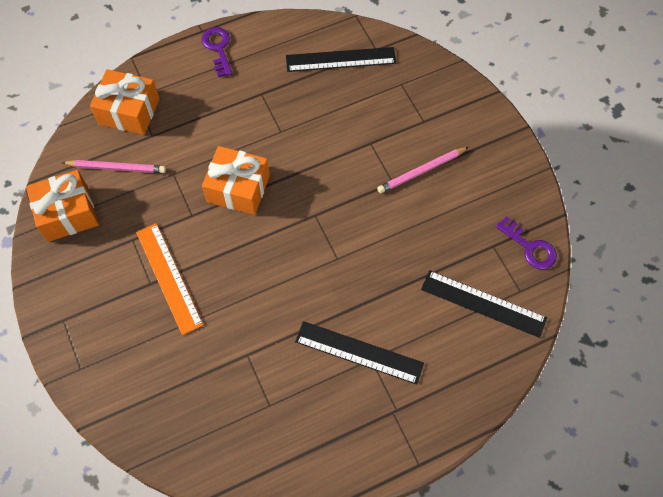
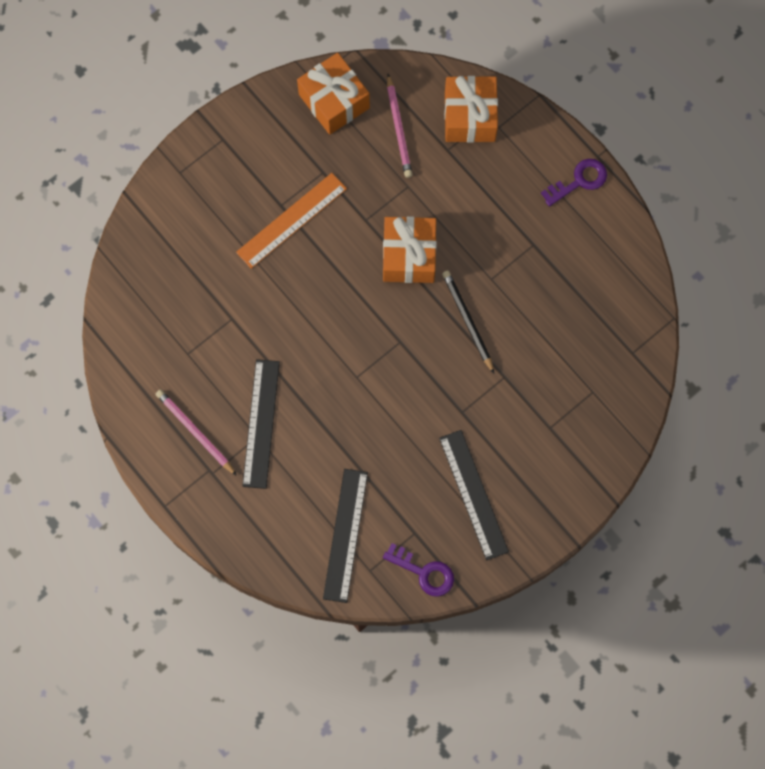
camera: 75 degrees right, 10 degrees up
black ruler [286,47,396,72] -> black ruler moved to [439,430,509,560]
pink pencil [377,147,469,193] -> pink pencil moved to [156,389,237,476]
purple key [496,216,557,269] -> purple key turned 90 degrees counterclockwise [383,543,454,597]
none -> black pencil [442,271,494,373]

